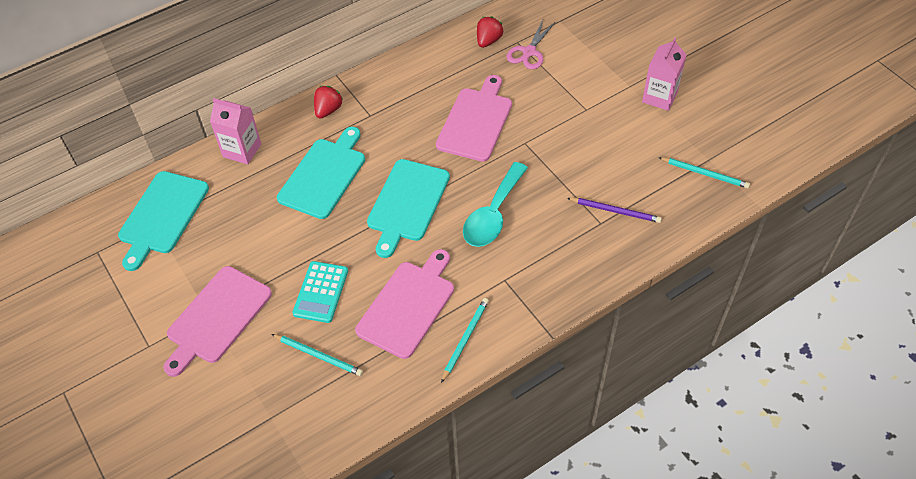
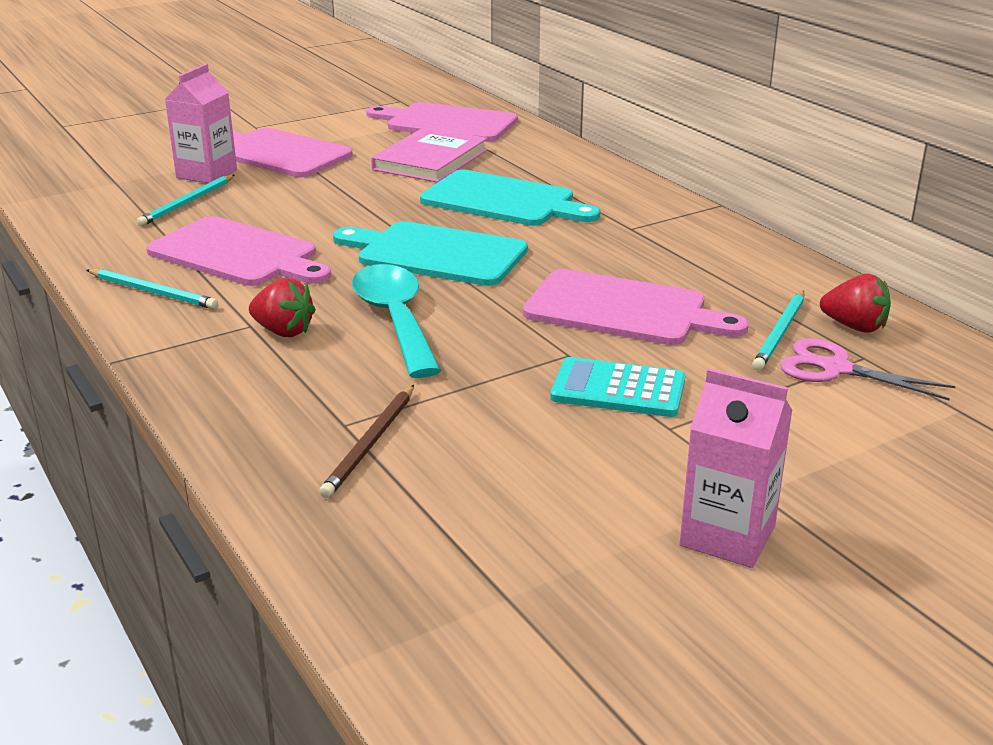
camera: 90 degrees right, 25 degrees down
turquoise cutting board [118,171,209,271] -> pink cutting board [366,102,518,142]
pink carton [210,98,261,165] -> pink carton moved to [165,64,237,183]
turquoise calculator [292,261,348,323] -> turquoise calculator moved to [551,357,685,417]
red strawberry [314,86,343,119] -> red strawberry moved to [249,278,316,337]
turquoise spoon [463,162,528,247] -> turquoise spoon turned 45 degrees clockwise [352,264,441,378]
purple pencil [567,198,662,223] -> brown pencil [319,385,414,498]
turquoise pencil [658,157,750,188] -> turquoise pencil moved to [752,291,805,370]
none -> pink book [371,127,487,182]

